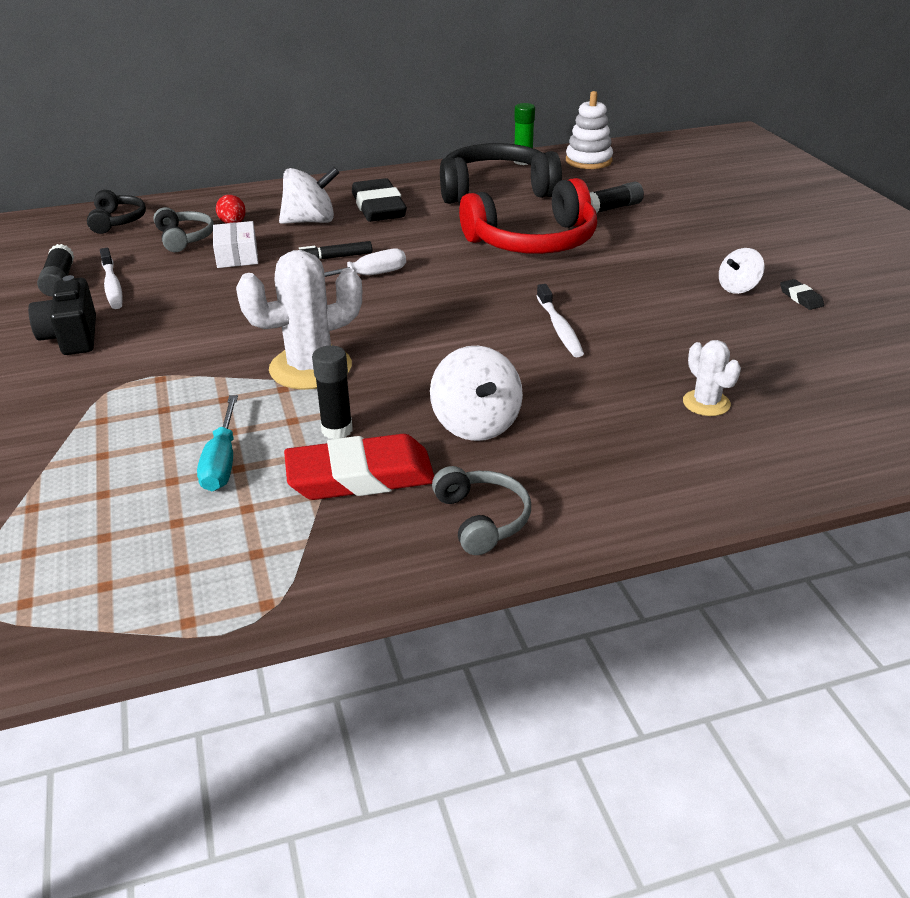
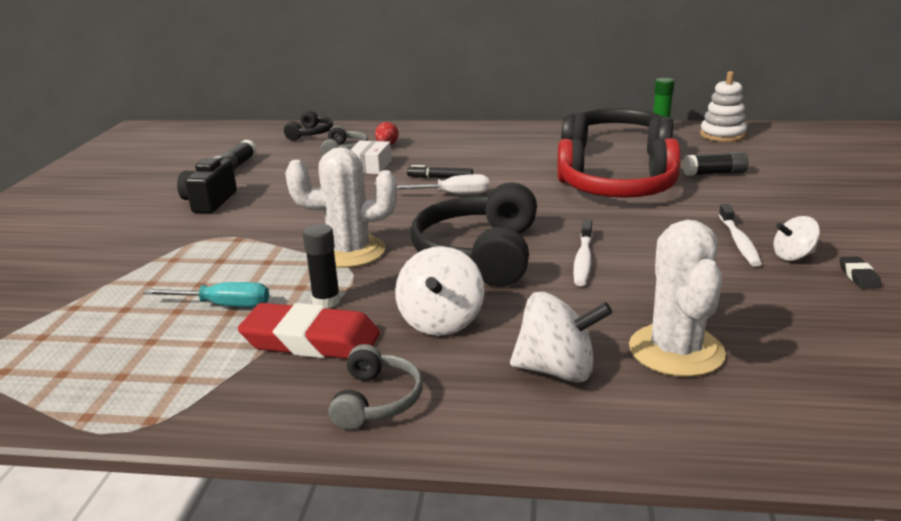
camera: 25 degrees right, 10 degrees down
white toothbrush [100,248,123,309] -> white toothbrush moved to [719,204,762,266]
turquoise screwdriver [197,395,238,491] -> turquoise screwdriver turned 105 degrees counterclockwise [143,282,269,307]
white spinning top [279,167,339,224] -> white spinning top moved to [510,292,612,383]
black eraser [352,178,407,222] -> none
white cactus [683,340,741,416] -> white cactus [629,220,726,377], size x1.88
none -> black headphones [411,182,537,287]

